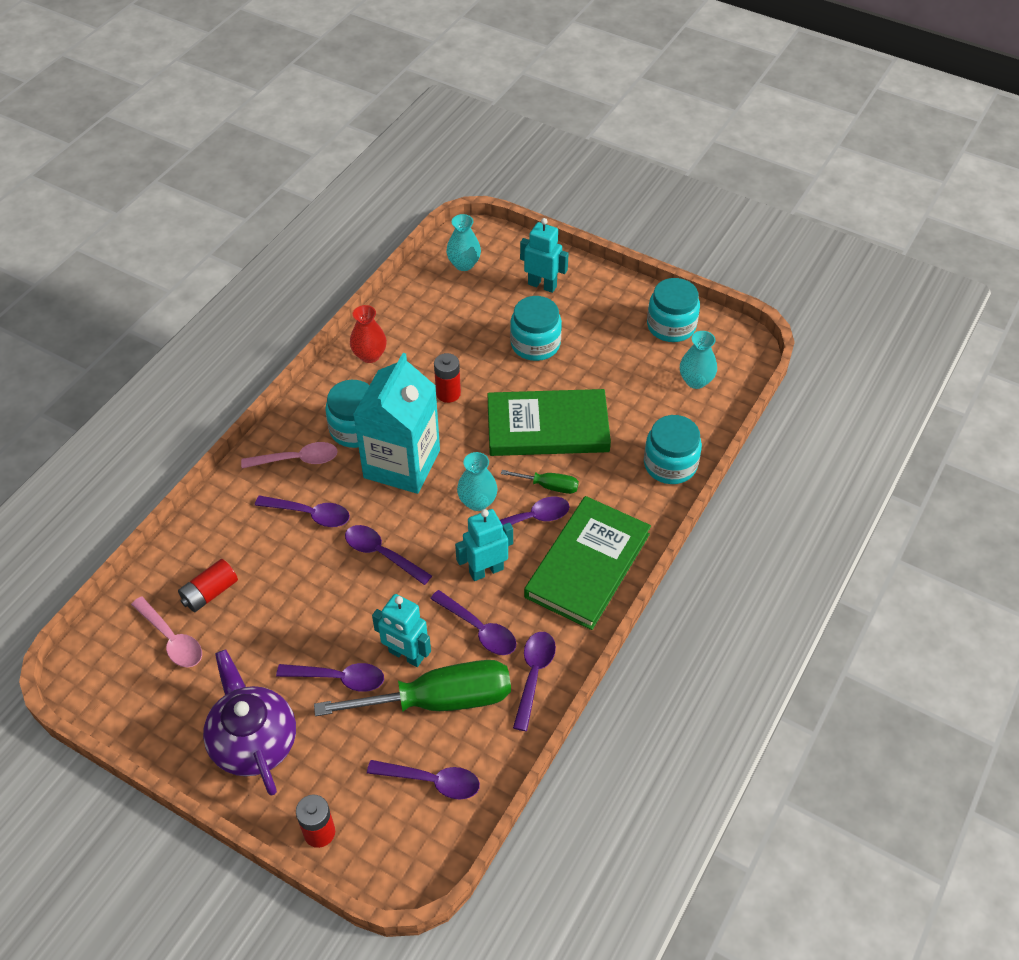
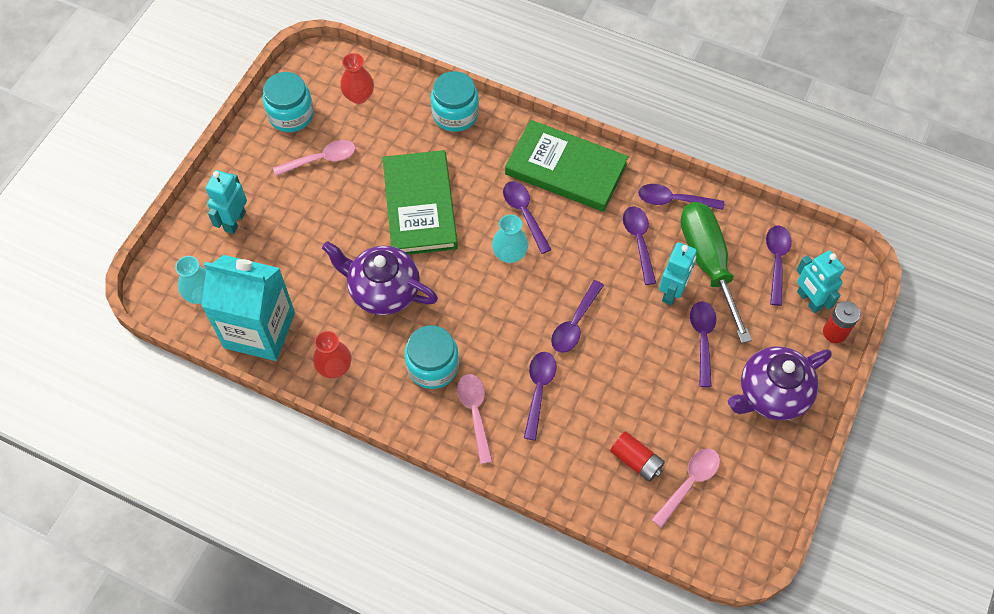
camera: 95 degrees left, 10 degrees up
turquoise carton [353,353,440,494] -> turquoise carton moved to [202,255,295,361]
purple spoon [430,590,516,655] -> purple spoon turned 45 degrees counterclockwise [623,206,656,285]
red battery [434,353,461,403] -> purple teapot [322,241,438,315]
turquoise robot [455,509,513,581] -> turquoise robot moved to [796,250,845,313]
green screwdriver [501,470,579,494] -> none
turquoise jar [510,296,562,361] -> none
turquoise vase [680,331,717,389] -> red vase [340,53,374,104]
none -> pink spoon [273,140,355,176]

